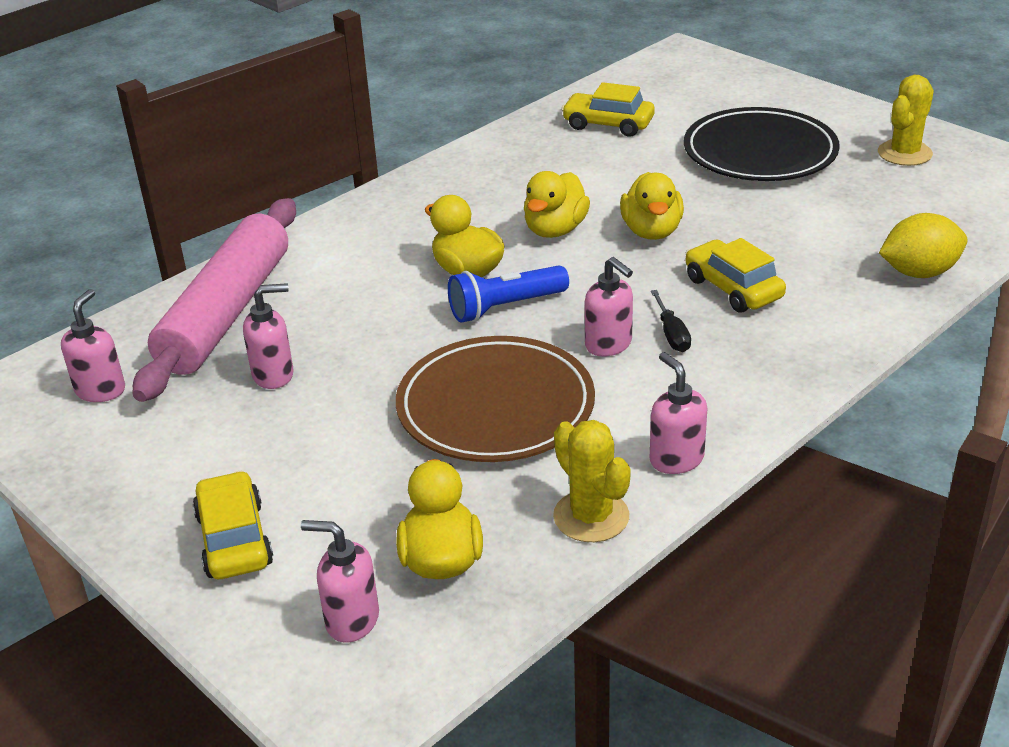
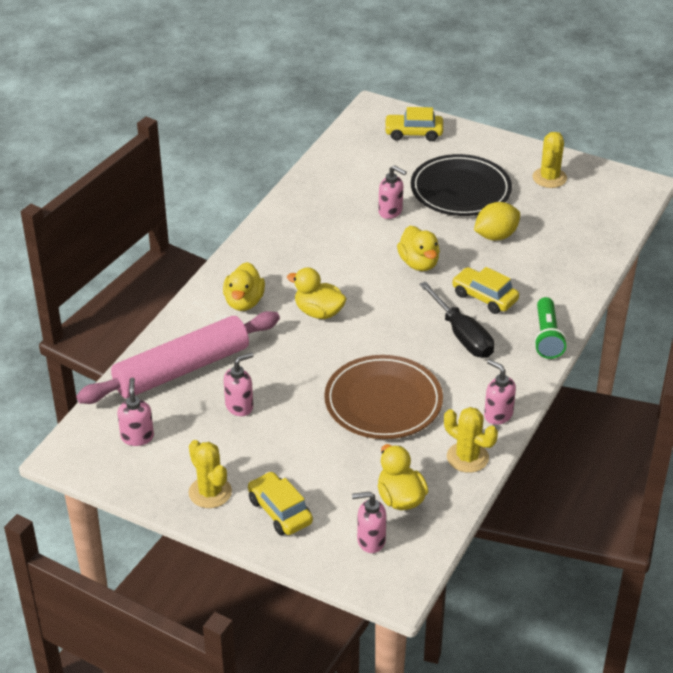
camera: 20 degrees left, 5 degrees up
pink rolling pin [132,198,296,402] -> pink rolling pin turned 60 degrees clockwise [76,311,280,404]
blue flashlight [448,265,569,323] -> none
yellow duck [524,171,590,238] -> yellow duck moved to [223,262,265,311]
yellow car [561,82,655,137] -> yellow car moved to [384,107,443,141]
pink soap dispenser [585,257,633,356] -> pink soap dispenser moved to [378,165,407,219]
black screwdriver [651,290,691,352] -> black screwdriver [419,282,494,358], size x1.95
yellow lemon [879,213,968,278] -> yellow lemon moved to [474,202,520,241]
none -> yellow cactus [188,440,232,508]
none -> green flashlight [534,297,567,359]

